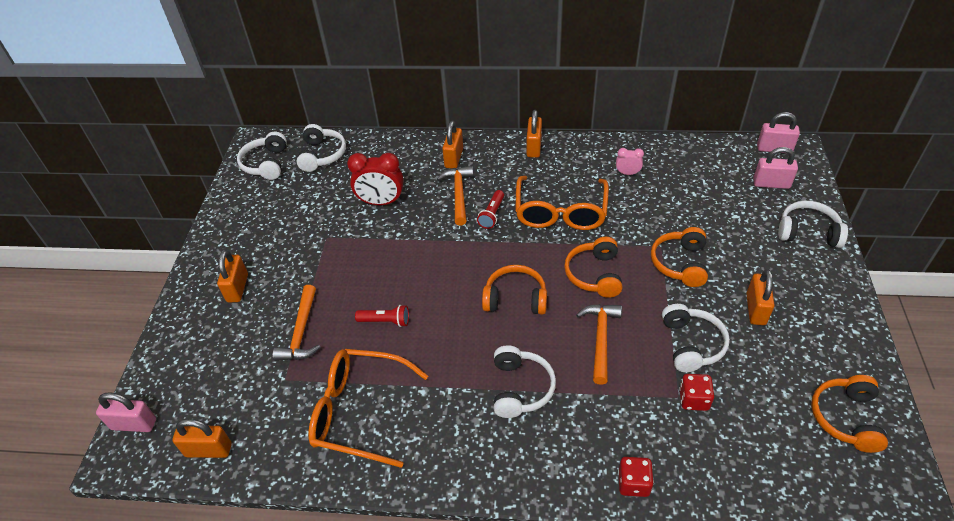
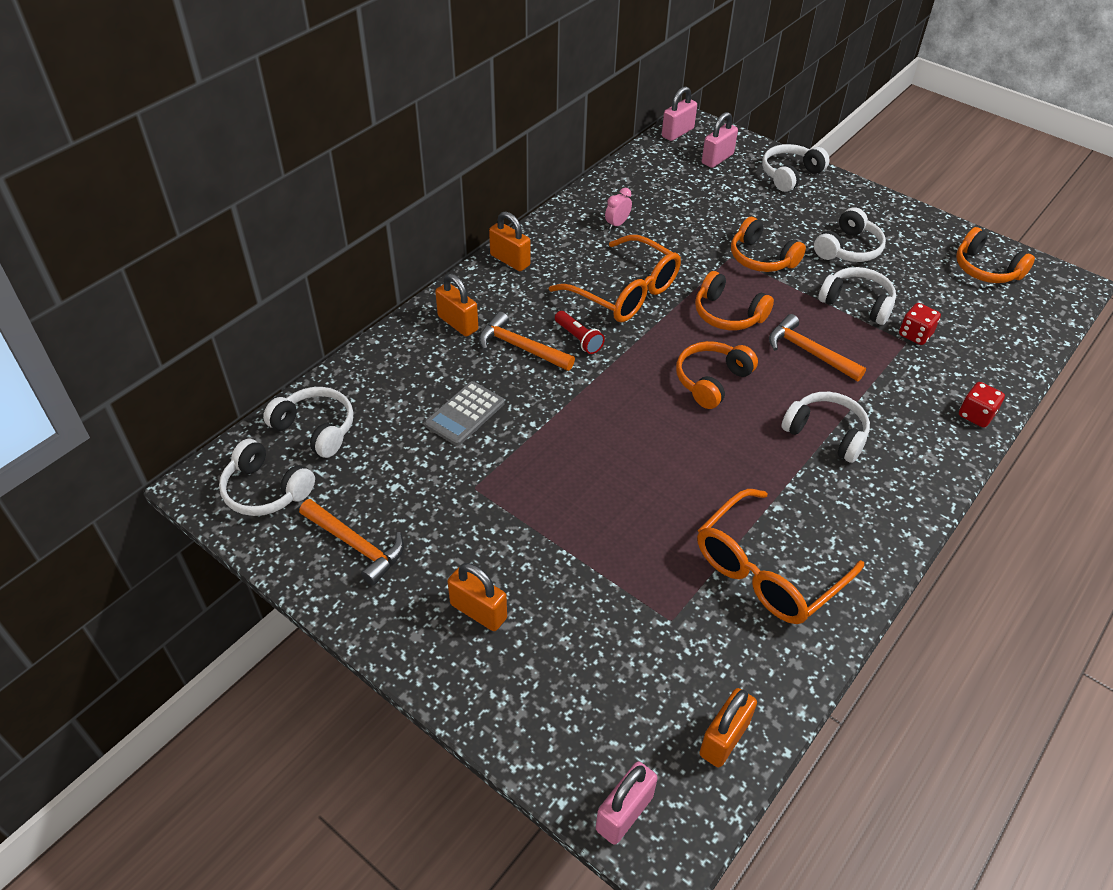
camera: 60 degrees left, 0 degrees up
orange hammer [273,285,320,361] -> orange hammer moved to [299,499,404,586]
red clock [347,153,404,205] -> grey calculator [424,381,505,446]
red flashlight [355,305,409,327] -> none
orange padlock [746,269,775,325] -> white headphones [814,207,886,262]

